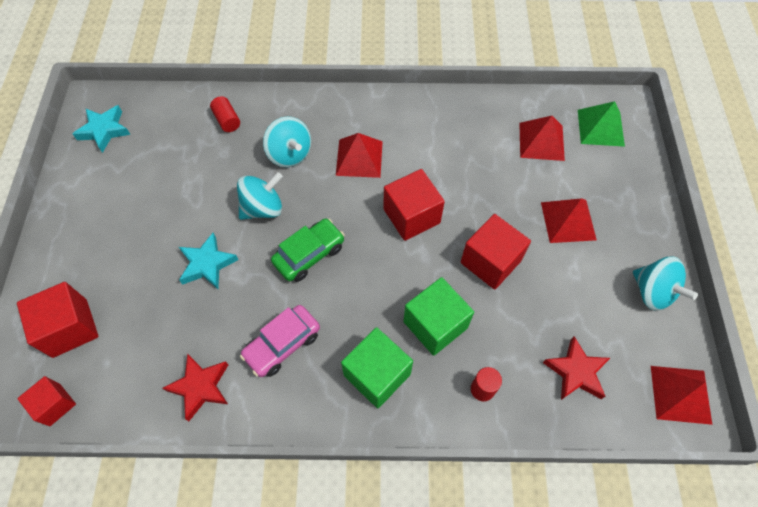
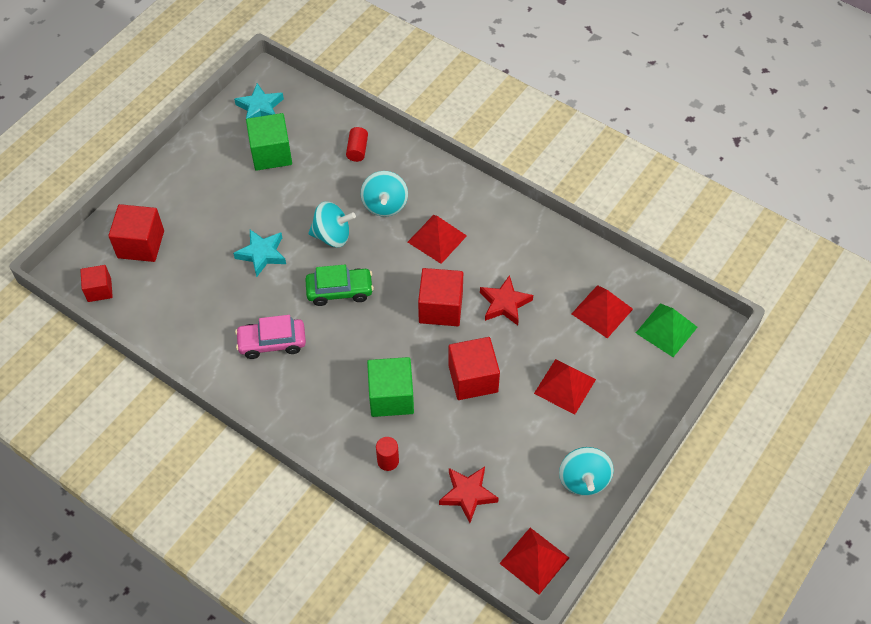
camera: 35 degrees right, 5 degrees down
red star [163,354,228,421] -> red star moved to [480,275,533,325]
green cube [341,327,413,408] -> green cube moved to [246,113,292,171]

